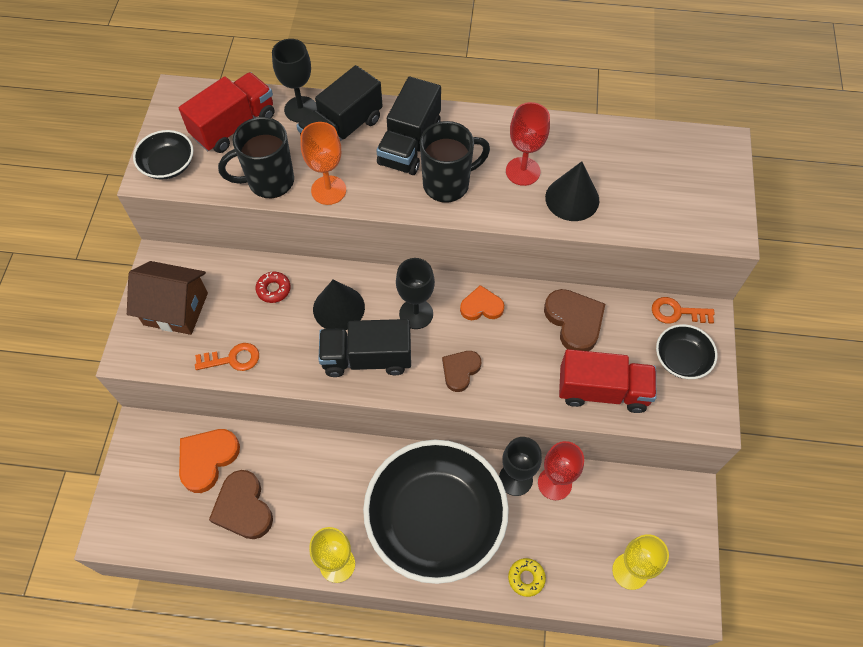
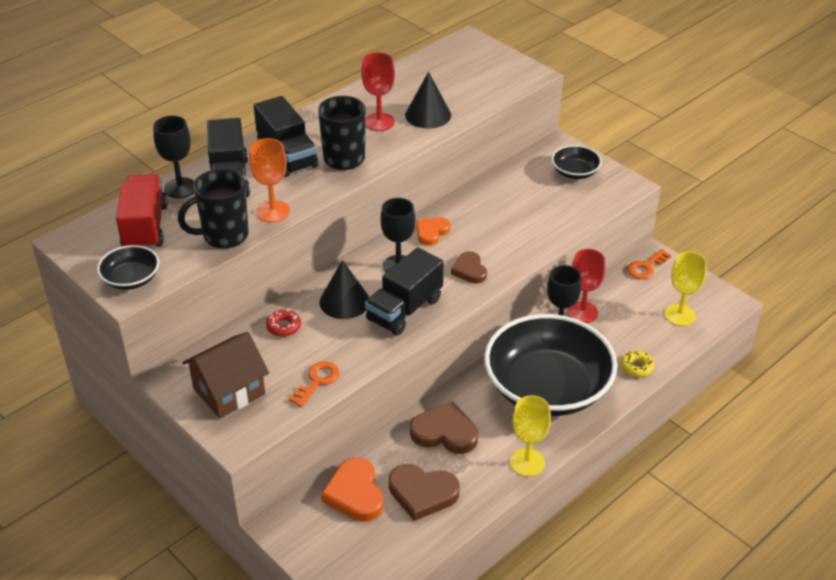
camera: 50 degrees left, 20 degrees down
black mug [218,117,294,198] -> black mug turned 45 degrees clockwise [178,169,249,249]
brown heart [544,289,605,351] -> brown heart moved to [410,402,478,454]
red truck [559,349,657,413] -> none
orange key [652,297,715,324] -> orange key moved to [627,249,671,279]

